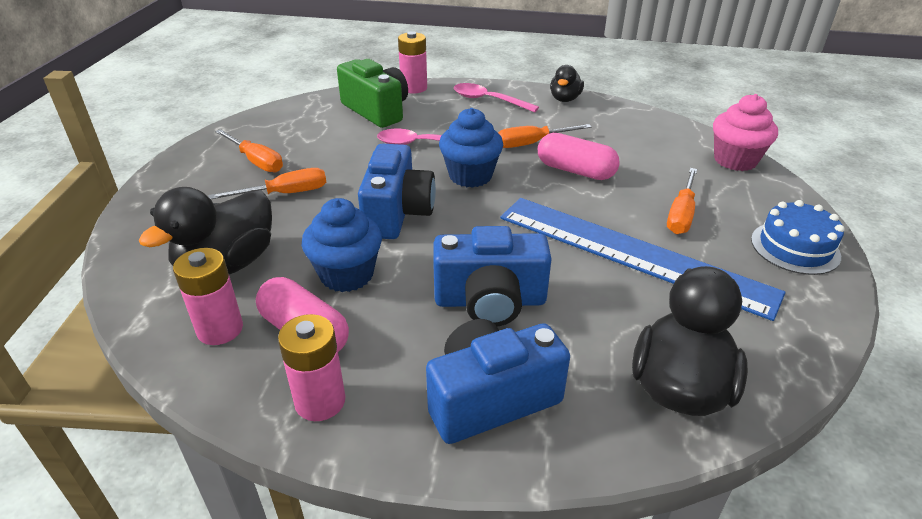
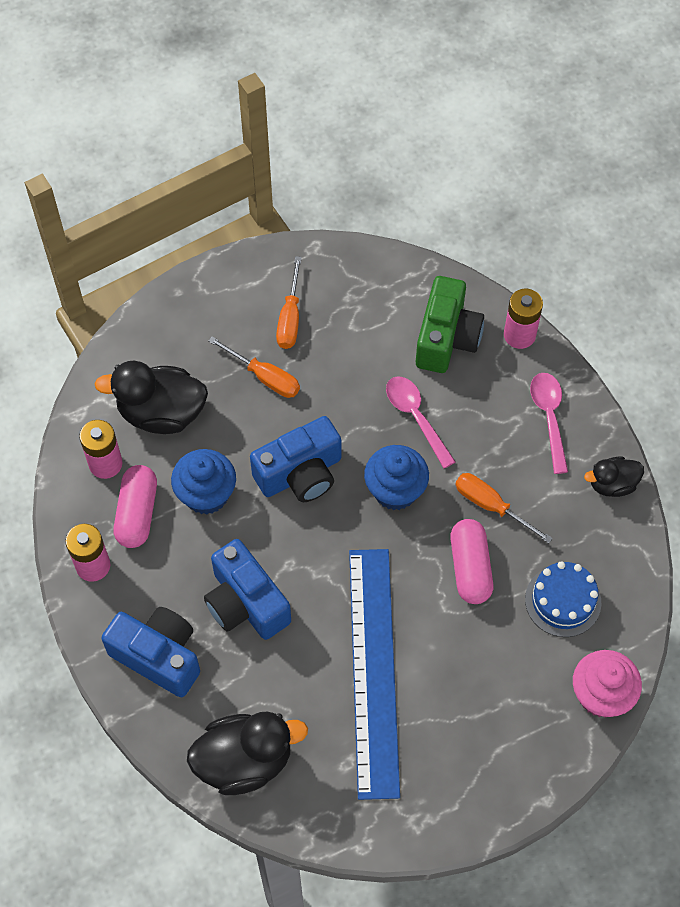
camera: 55 degrees right, 25 degrees up
orange screwdriver [667,168,697,234] -> none
blue cake [751,200,845,275] -> blue cake moved to [525,561,601,637]

